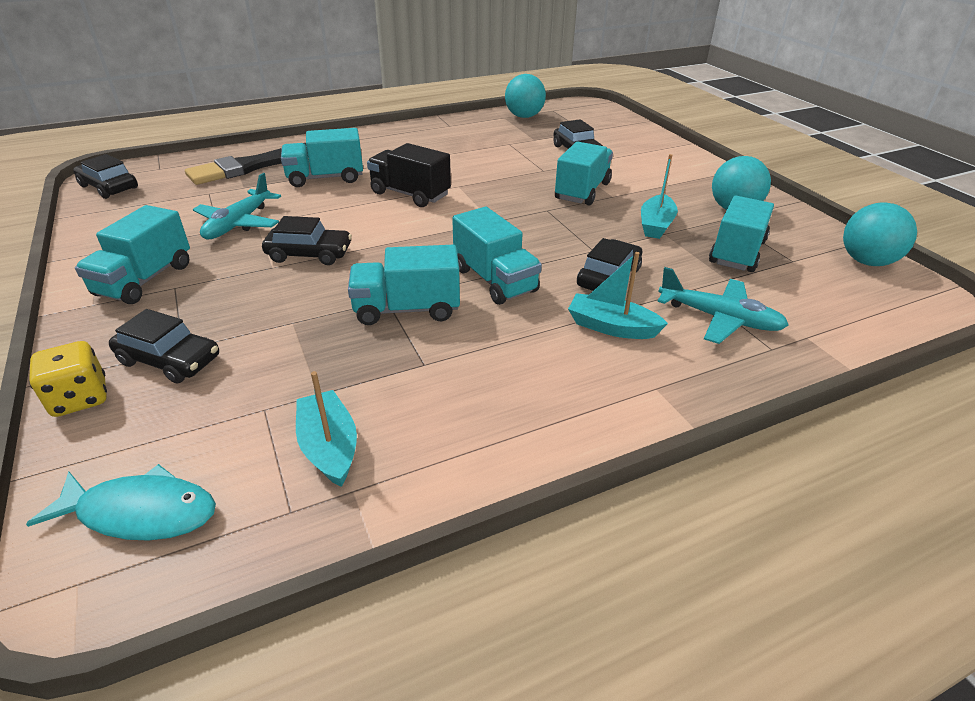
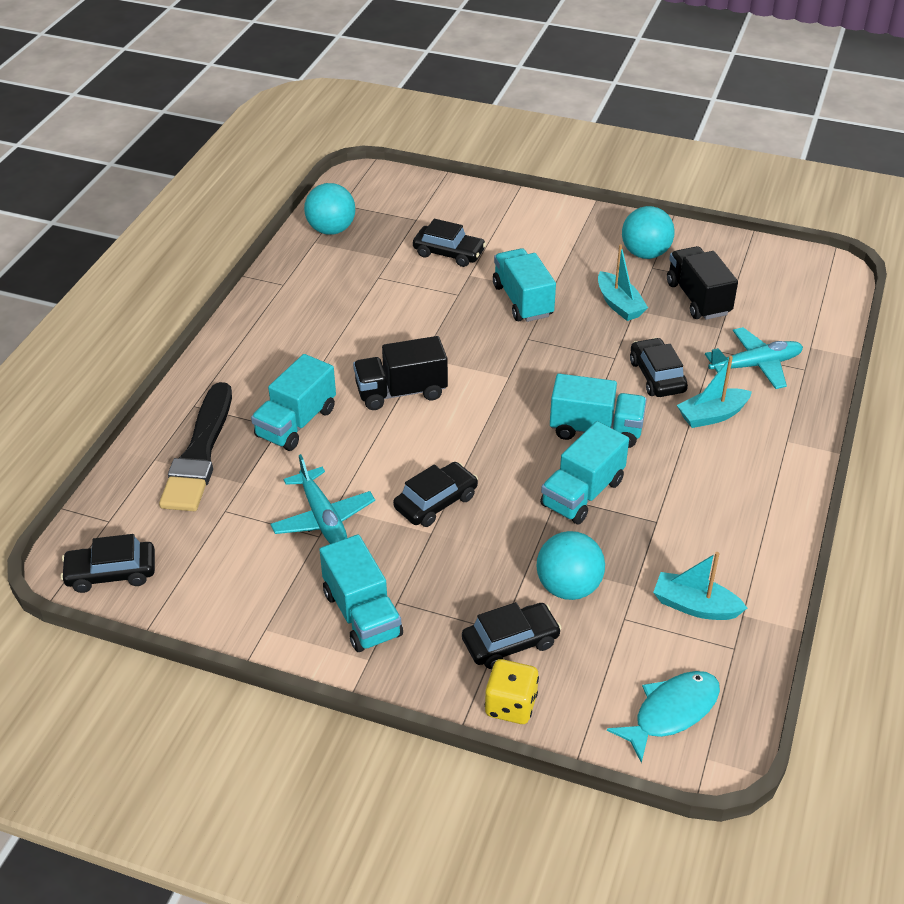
camera: 45 degrees left, 5 degrees up
turquoise truck [709,196,774,272] -> black truck [667,246,738,320]
turquoise ball [843,202,917,266] -> turquoise ball moved to [536,531,605,600]

